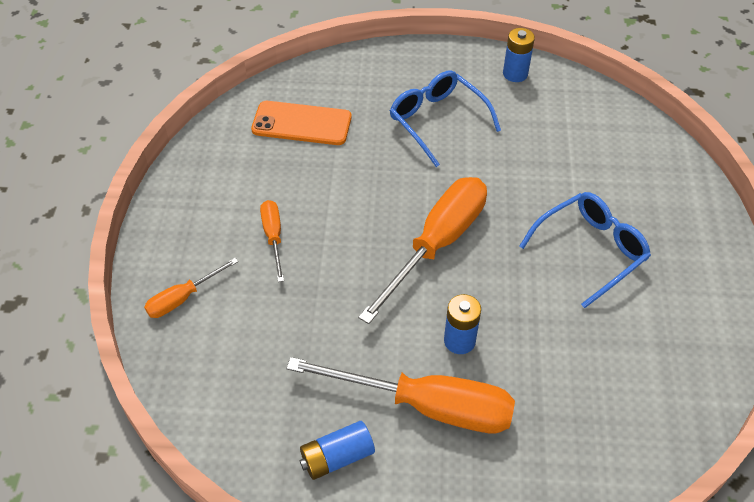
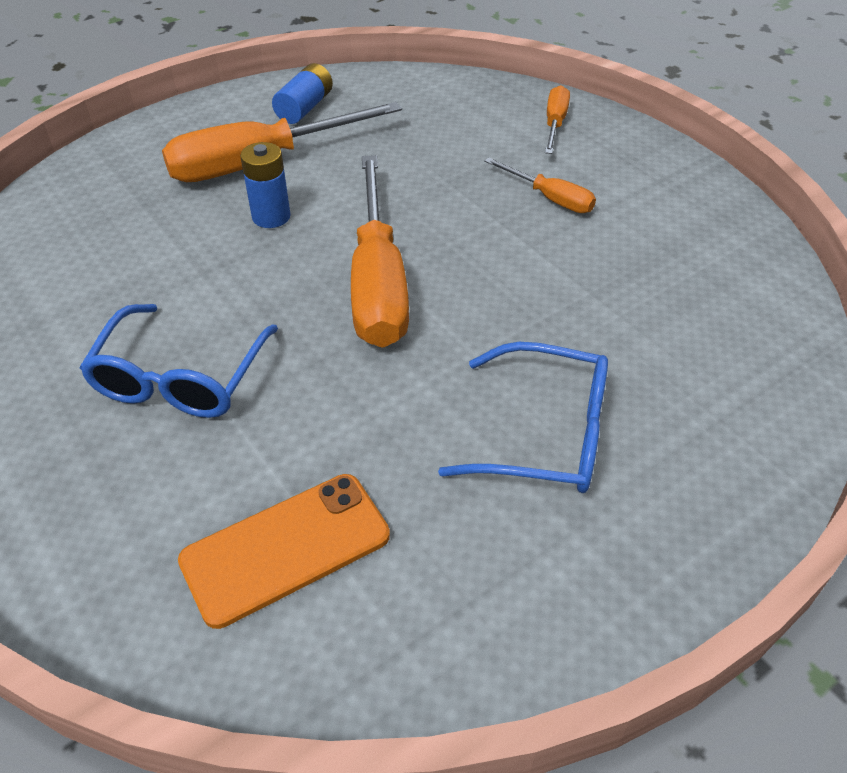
camera: 140 degrees right, 5 degrees down
orange phone [251,101,352,145] -> orange phone moved to [178,474,390,629]
blue battery [503,28,535,82] -> none

